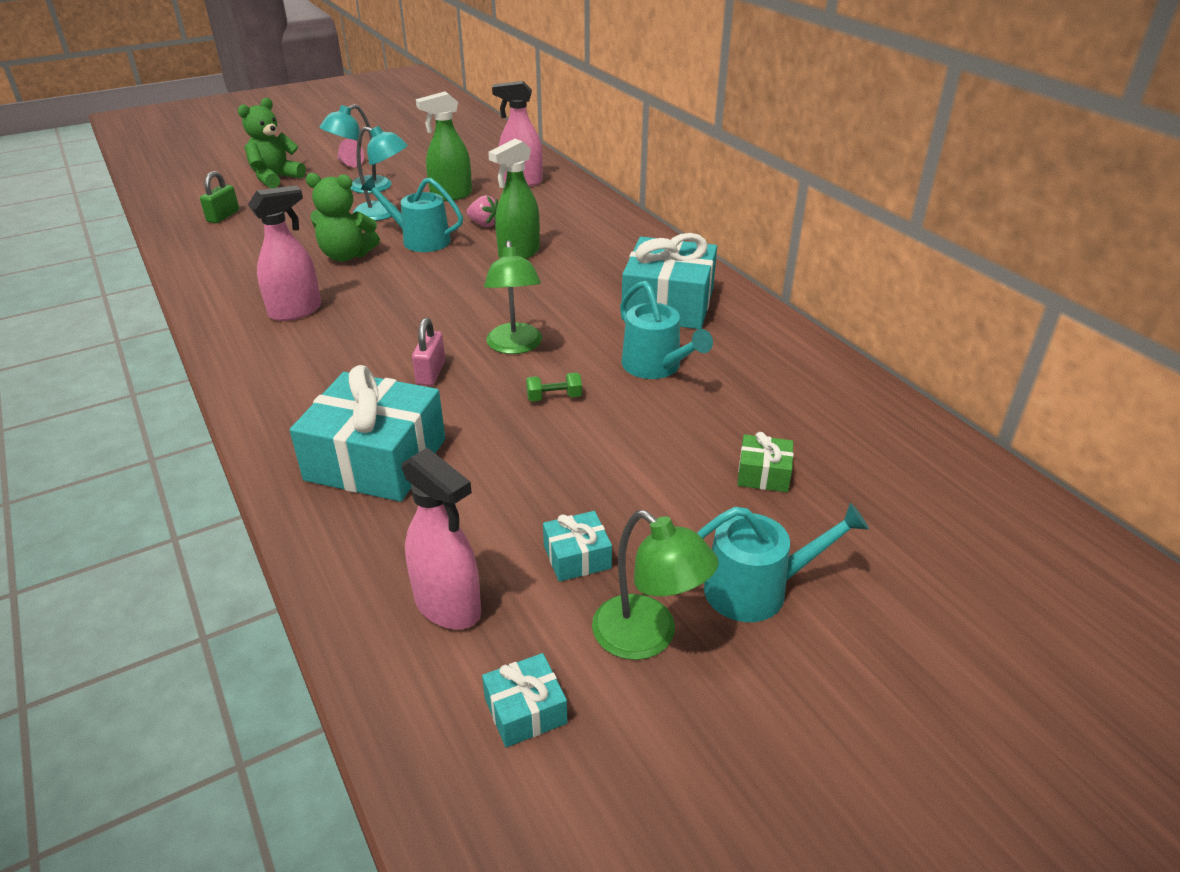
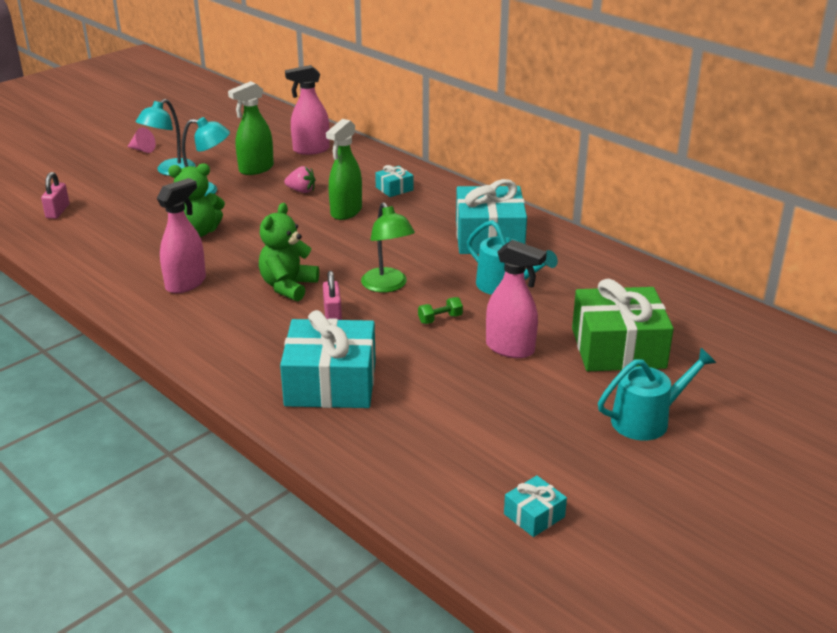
camera: 15 degrees left, 5 degrees down
green padlock [200,171,239,223] -> pink padlock [41,172,69,219]
green teddy bear [238,98,306,189] -> green teddy bear moved to [259,203,319,301]
turquoise watering can [361,176,463,252] -> none
pink spray bottle [402,447,481,629] -> pink spray bottle moved to [486,240,547,358]
turquoise gift [543,511,612,582] -> turquoise gift moved to [375,165,414,197]
green lamp [592,510,719,660] -> none
green gift [737,432,794,492] -> green gift [572,279,674,371], size x2.21

